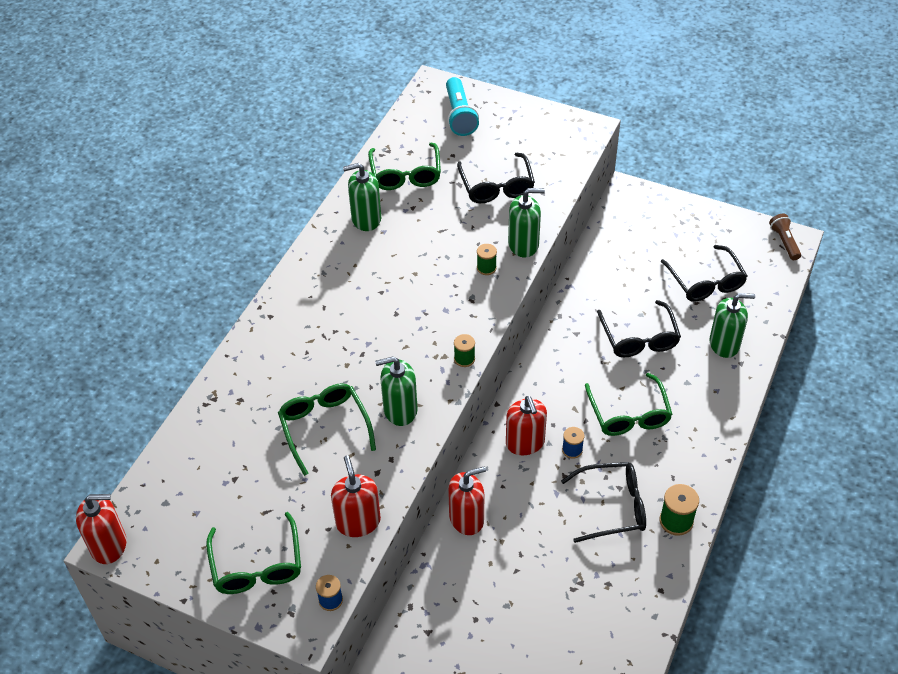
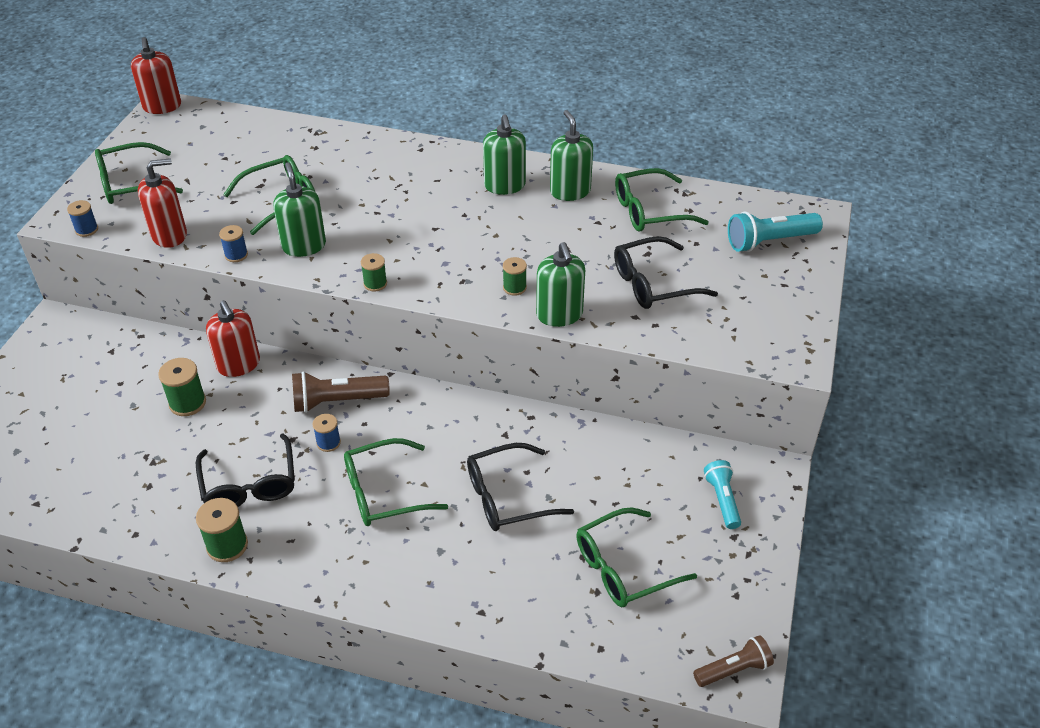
camera: 80 degrees right, 5 degrees down
red soap dispenser [506,396,547,455] -> brown flashlight [292,371,390,413]
black glasses [660,245,747,302] -> green glasses [576,507,697,607]
green soap dispenser [709,293,755,358] -> green soap dispenser moved to [483,114,526,195]
none -> green spool [158,358,206,416]
none -> blue spool [219,225,248,262]
none -> turquoise flashlight [704,460,741,529]

